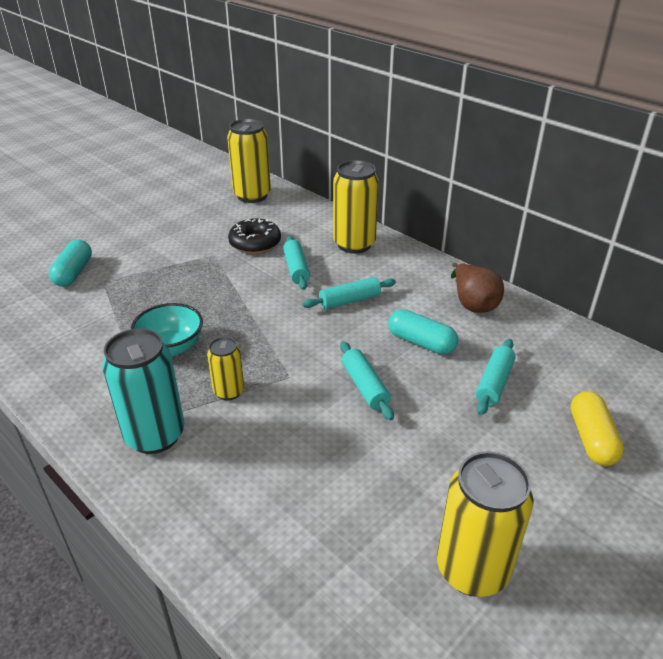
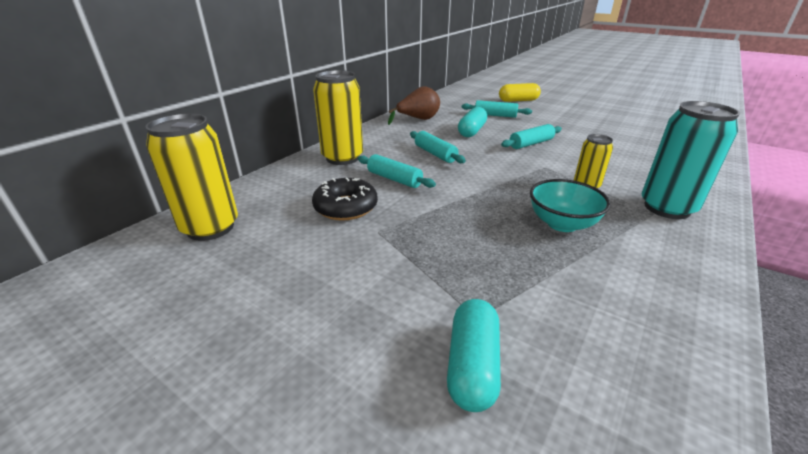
camera: 100 degrees left, 5 degrees down
turquoise capsule [49,240,92,287] -> turquoise capsule turned 75 degrees counterclockwise [447,299,501,412]
turquoise rolling pin [283,236,310,290] -> turquoise rolling pin turned 60 degrees clockwise [358,154,436,188]
yellow can [437,451,534,597] -> none

